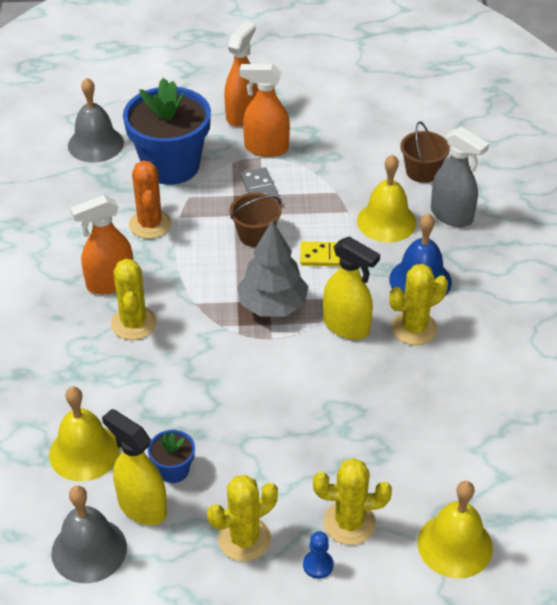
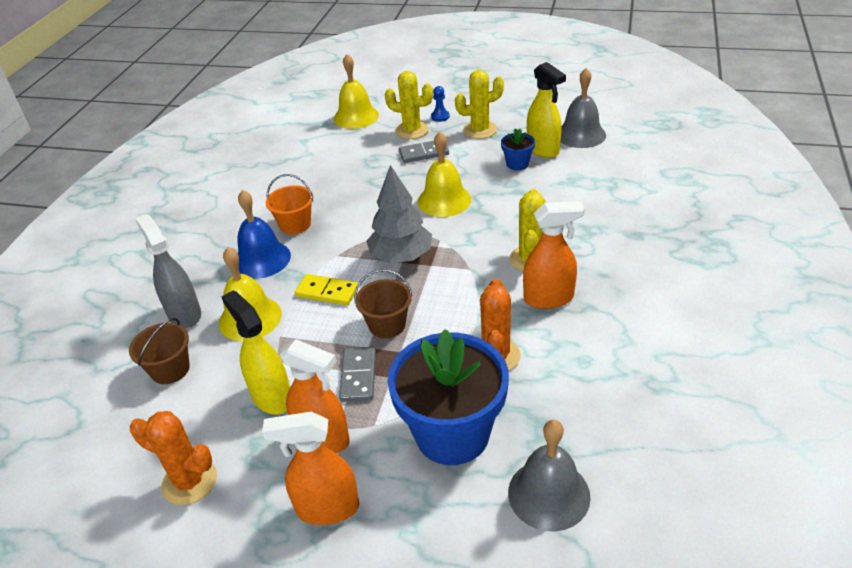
camera: 160 degrees left, 5 degrees down
yellow bell [49,386,120,481] -> yellow bell moved to [418,132,471,217]
orange spray bottle [224,22,258,126] -> orange spray bottle turned 45 degrees clockwise [262,411,359,525]
yellow spray bottle [323,237,380,340] -> yellow spray bottle moved to [222,290,290,414]
yellow cactus [389,264,448,345] -> orange bucket [266,174,313,234]
none -> orange cactus [130,411,217,505]
none -> grey domino [399,141,449,163]

